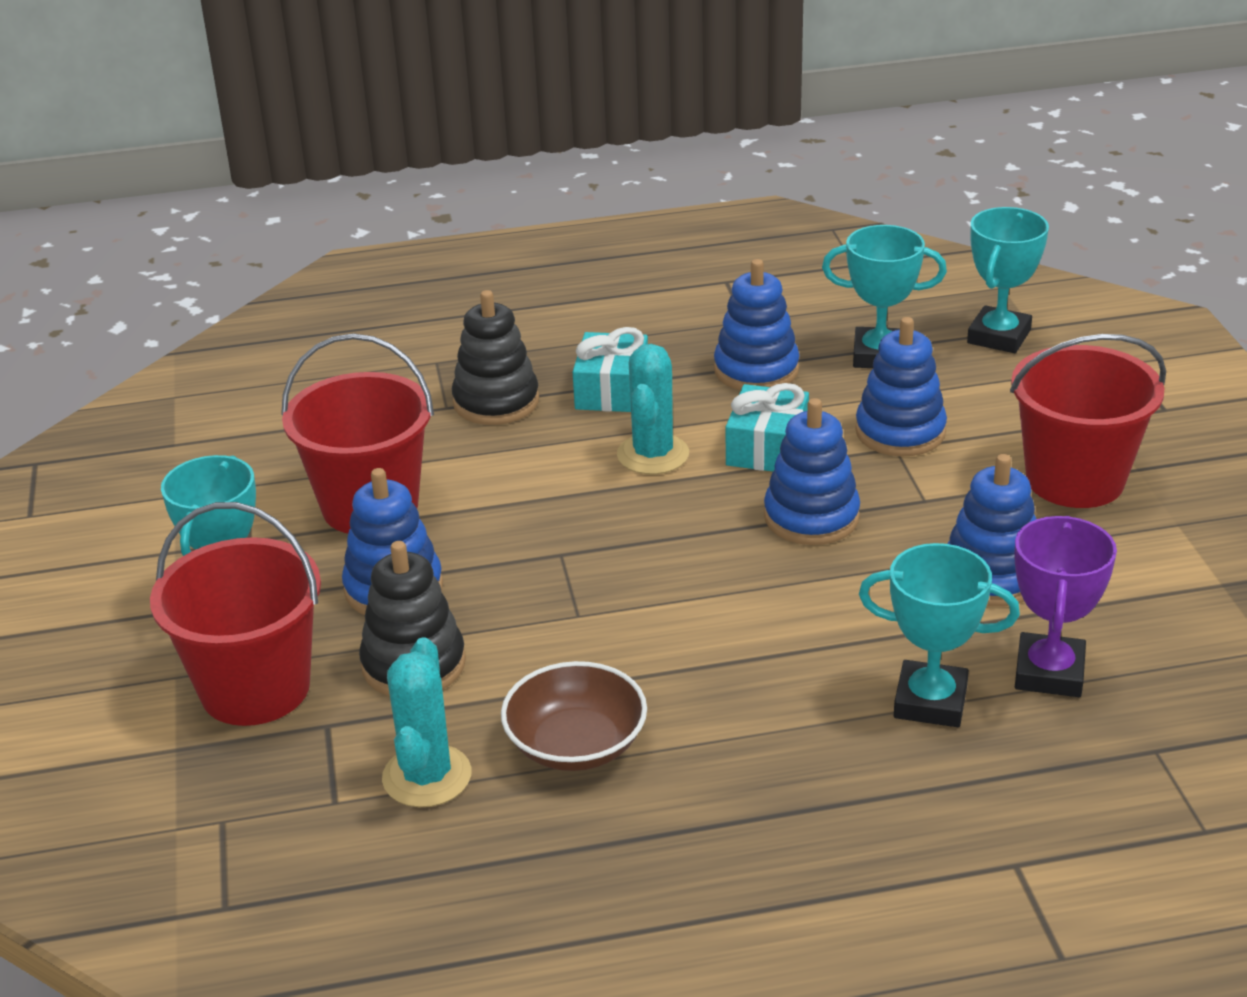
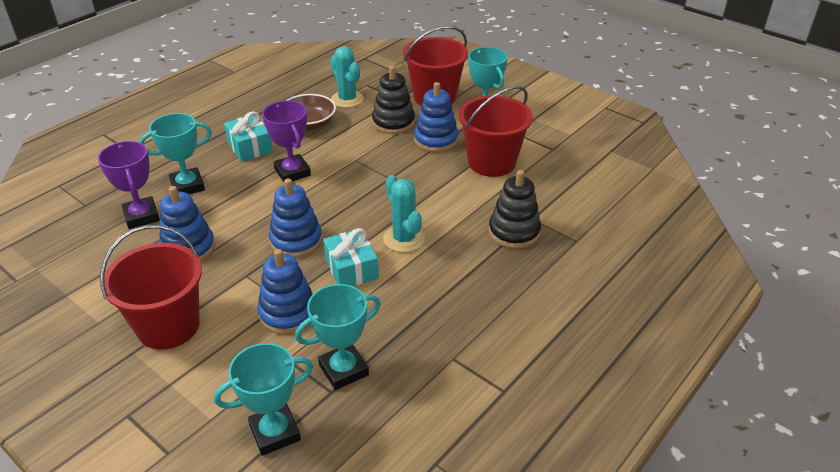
camera: 140 degrees right, 5 degrees up
turquoise gift [573,327,648,412] -> turquoise gift moved to [224,111,273,162]
blue stacking toy [714,259,800,390] -> none
turquoise trophy [967,207,1049,353] -> turquoise trophy turned 75 degrees clockwise [214,343,313,456]
none -> purple trophy [262,101,311,182]

